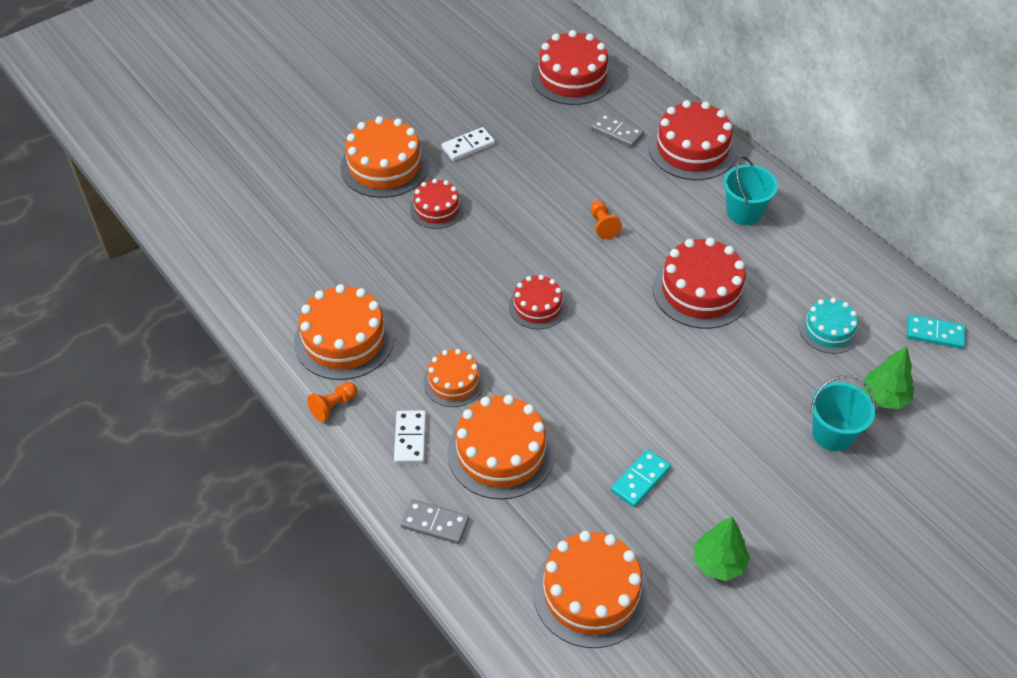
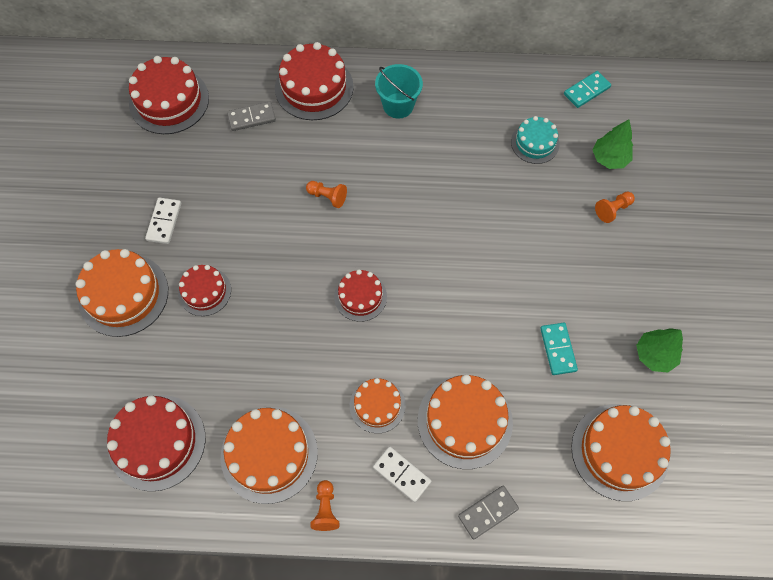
camera: 50 degrees left, 15 degrees up
red cake [653,238,750,329] -> red cake moved to [107,395,205,492]
turquoise bucket [811,375,875,451] -> orange pawn [595,192,635,223]

